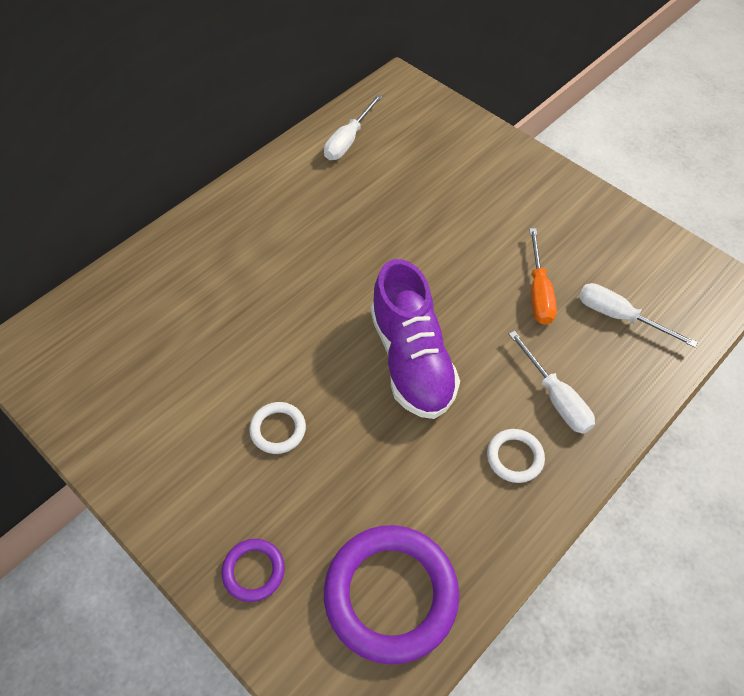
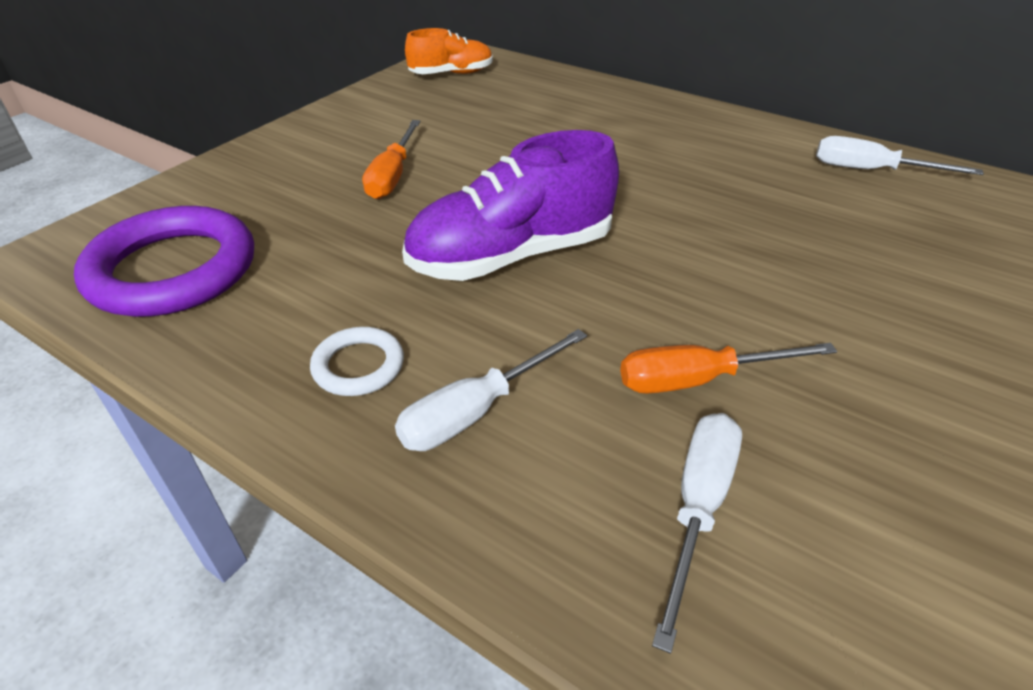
camera: 80 degrees right, 15 degrees down
purple ring [221,539,285,602] -> none
white ring [249,402,306,454] -> orange screwdriver [362,120,421,199]
none -> orange shoe [405,28,493,74]

